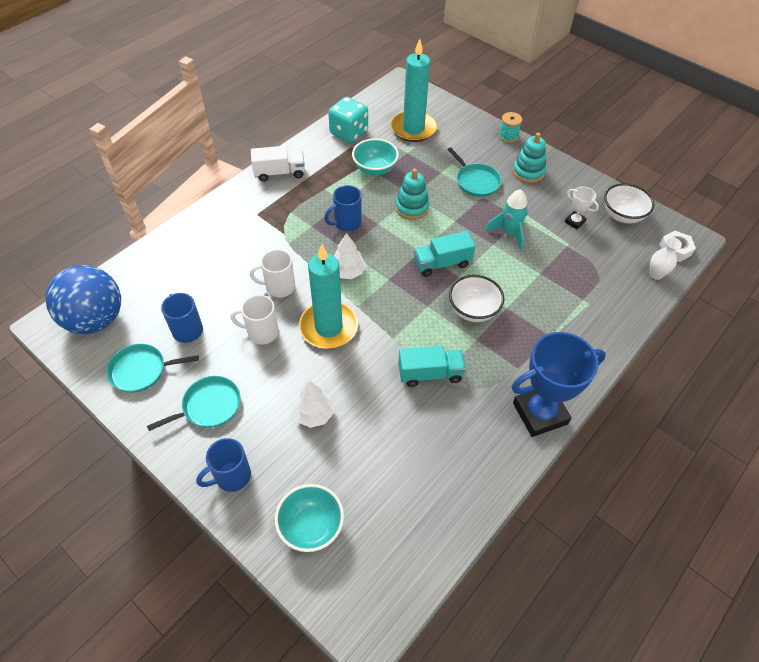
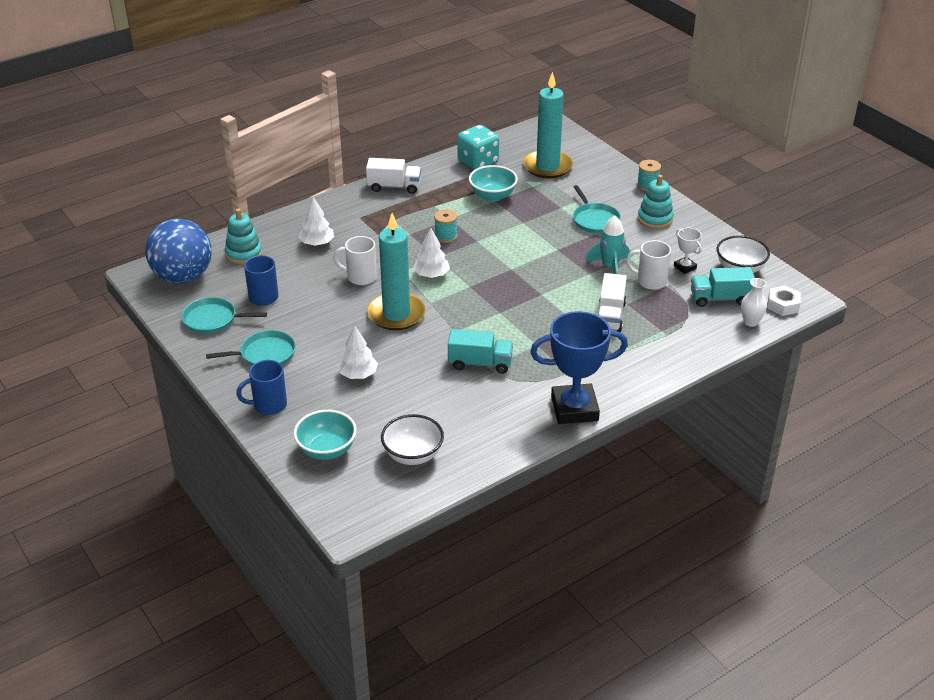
camera: 15 degrees right, 15 degrees down
white mug [231,295,279,345] -> white mug moved to [626,240,671,290]
blue mug [324,185,362,231] -> turquoise spool [434,209,458,243]
turquoise stacking toy [395,168,430,220] -> turquoise stacking toy moved to [225,209,262,264]
turquoise truck [414,231,475,277] -> turquoise truck moved to [691,267,755,307]
white bowl [449,275,504,322] -> white bowl moved to [381,414,444,465]
none -> white tree [299,197,334,246]
none -> white truck [598,273,627,332]

